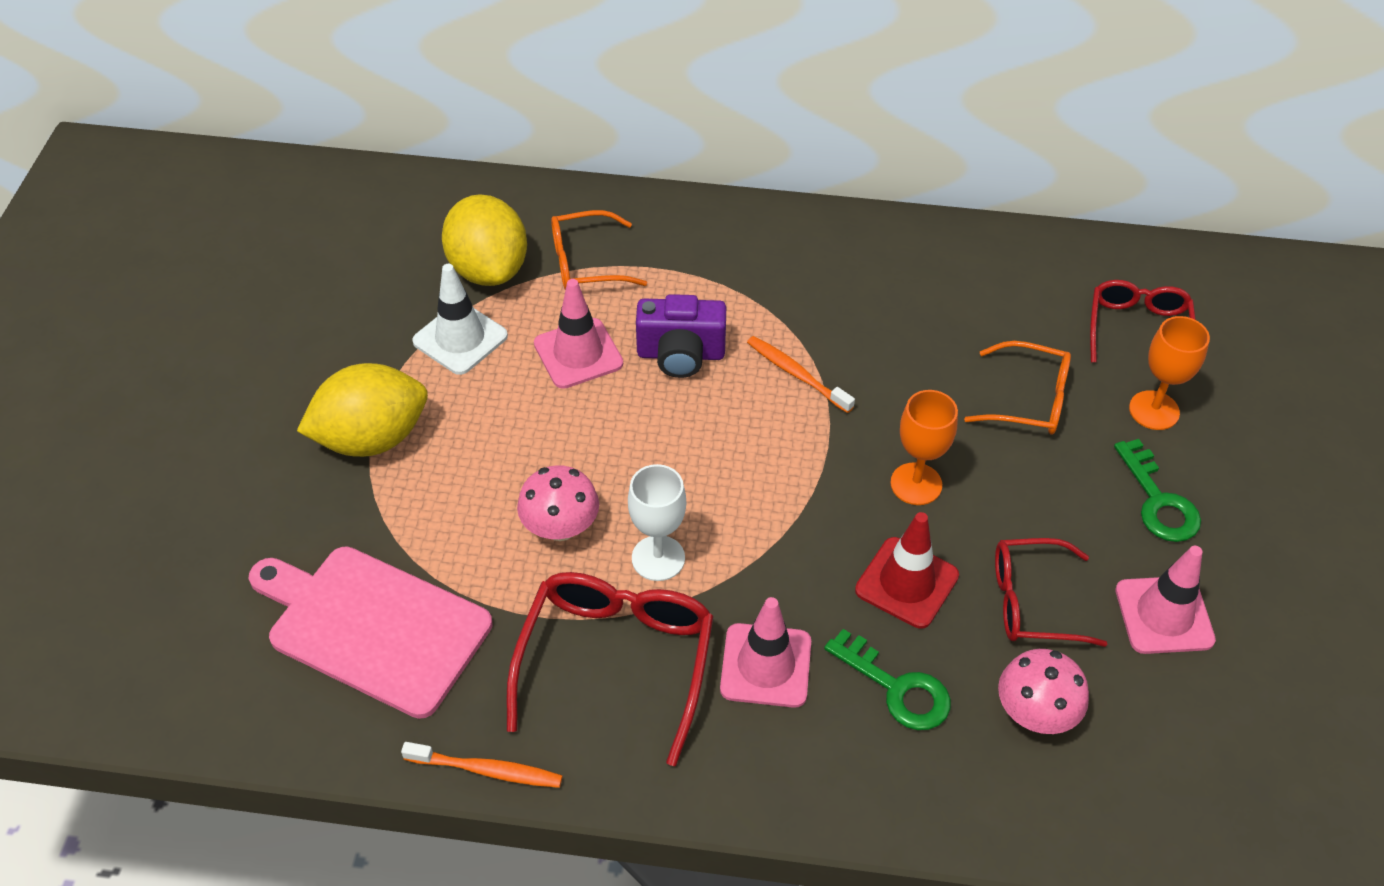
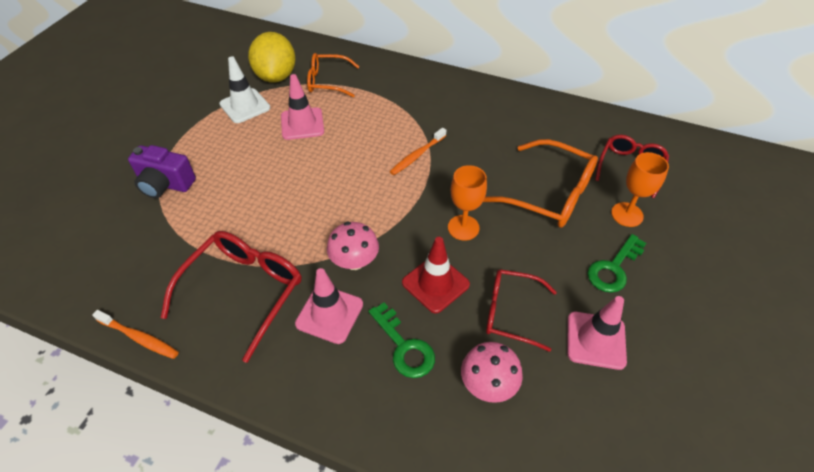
camera: 15 degrees right, 0 degrees up
pink cutting board [249,546,492,719] -> none
yellow lemon [297,363,428,457] -> none
pink mushroom [517,465,599,541] -> pink mushroom moved to [327,222,379,270]
white goblet [628,464,686,581] -> none
purple camera [636,294,726,378] -> purple camera moved to [128,145,196,198]
orange toothbrush [747,336,855,413] -> orange toothbrush turned 105 degrees counterclockwise [390,128,446,175]
orange glasses [964,341,1071,435] -> orange glasses [483,139,598,228], size x1.53
green key [1114,439,1201,542] -> green key turned 45 degrees clockwise [587,234,646,293]

